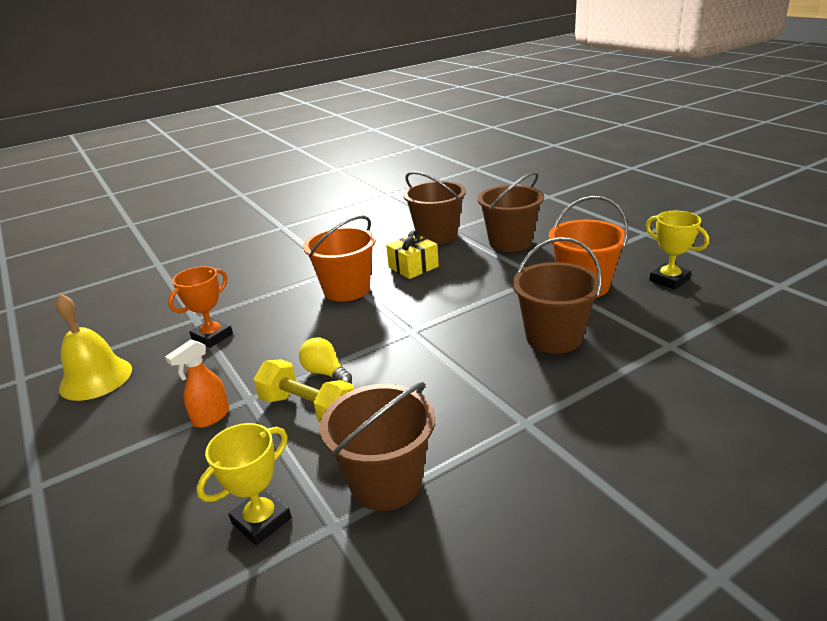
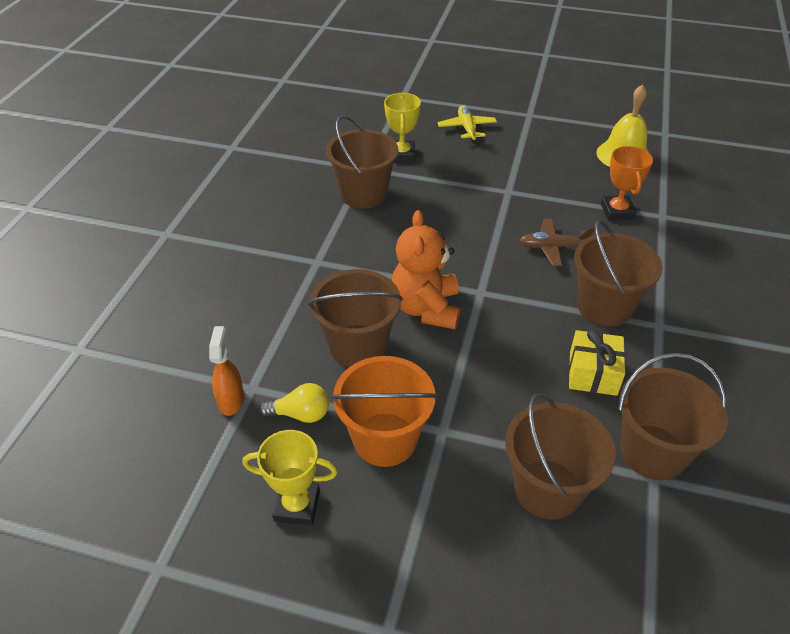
camera: 135 degrees right, 15 degrees up
orange spray bottle [165,339,229,428] -> orange spray bottle moved to [209,326,244,416]
yellow dumbbell [254,359,354,423] -> none
yellow light bulb [299,337,352,383] -> yellow light bulb moved to [259,383,329,423]
orange bucket [303,215,376,301] -> brown bucket [574,220,663,327]
none -> orange teddy bear [392,210,460,329]
none -> yellow plane [438,105,497,142]
none -> brown plane [519,219,594,266]

